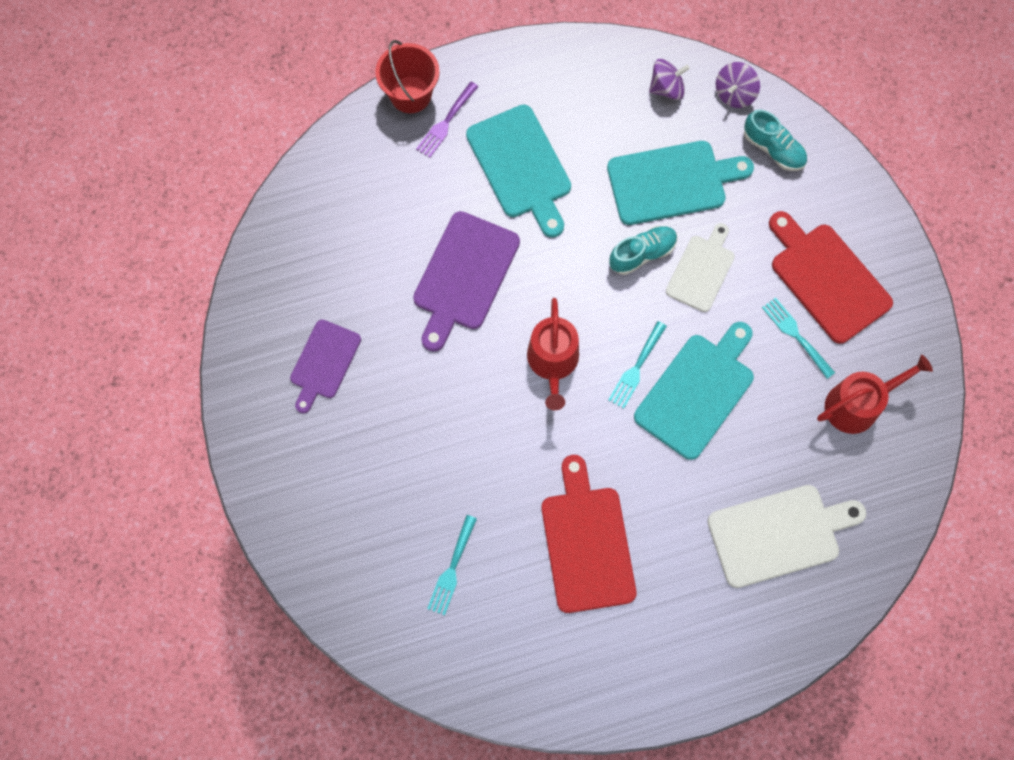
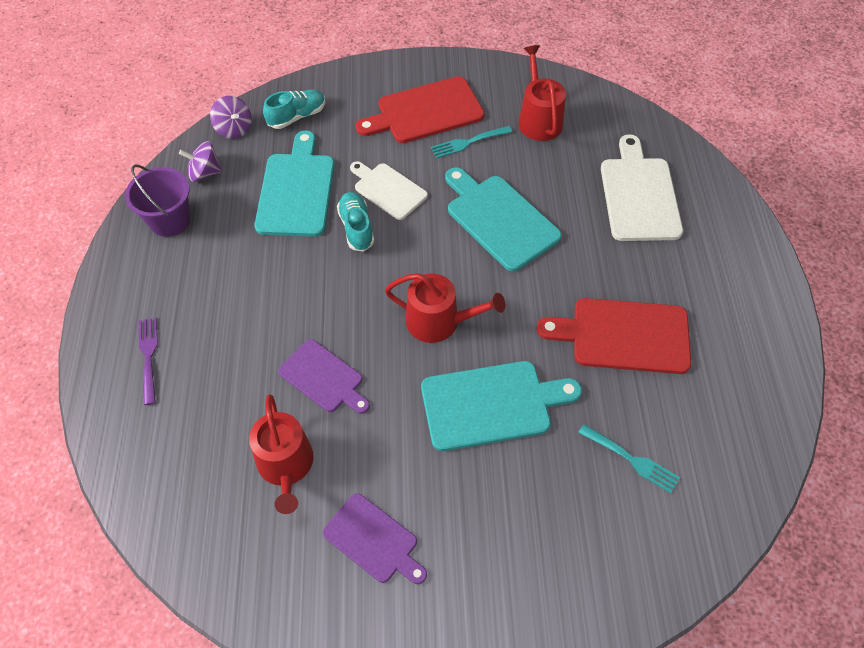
camera: 75 degrees left, 15 degrees down
red bucket [375,40,440,113] -> none
purple cutting board [413,211,520,352] -> purple cutting board [278,339,370,414], size x0.64
purple fork [416,82,479,158] -> purple fork turned 150 degrees counterclockwise [138,317,158,405]
turquoise cutting board [466,105,571,238] -> turquoise cutting board moved to [421,361,582,451]
turquoise fork [608,321,667,409] -> none
purple spinning top [649,59,690,100] -> purple spinning top turned 90 degrees counterclockwise [179,141,222,182]
none -> purple bucket [125,164,191,237]
none -> red watering can [249,394,314,514]

